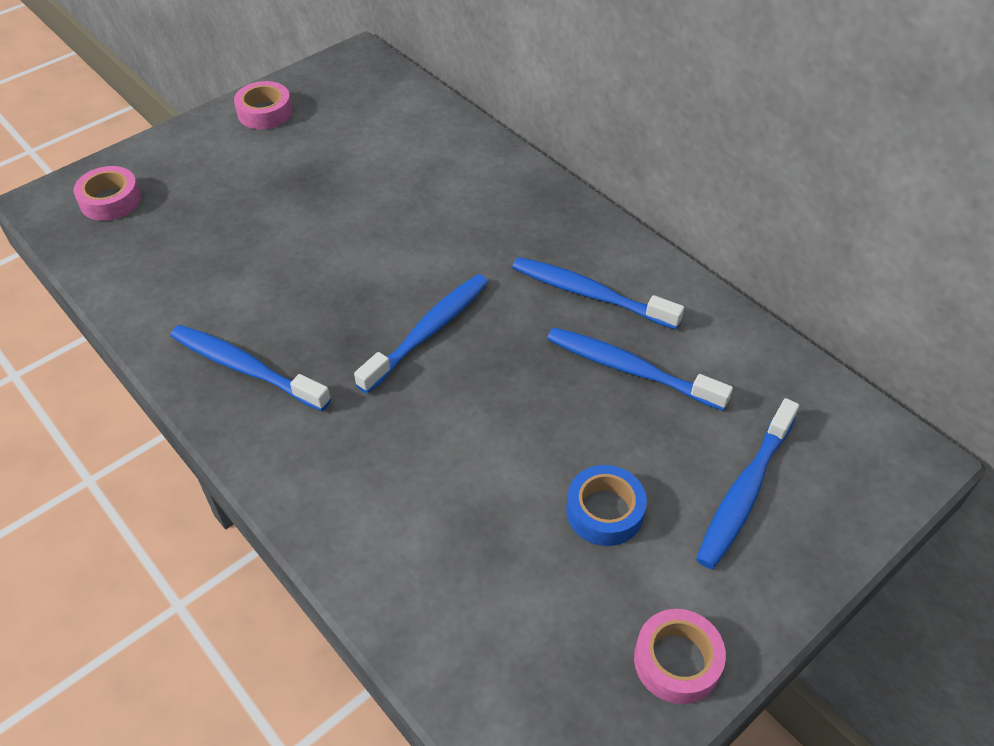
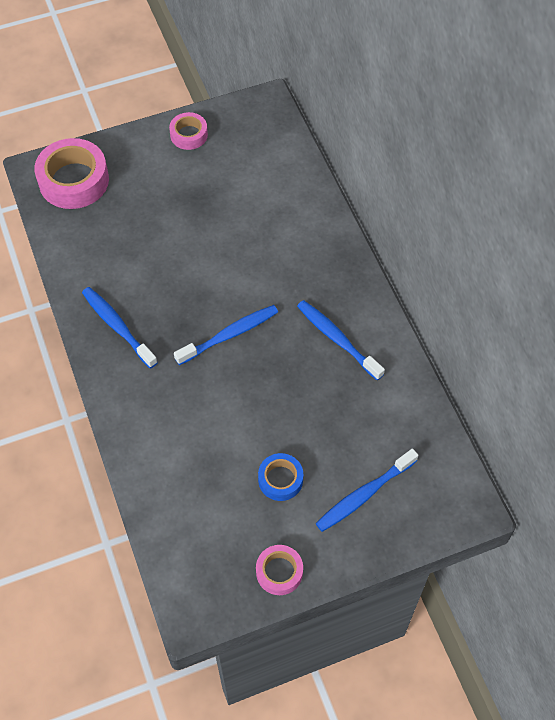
camera: 20 degrees right, 10 degrees up
pink tape [73,166,141,221] -> pink tape [34,138,109,209], size x1.82
blue toothbrush [547,327,733,411] -> none

